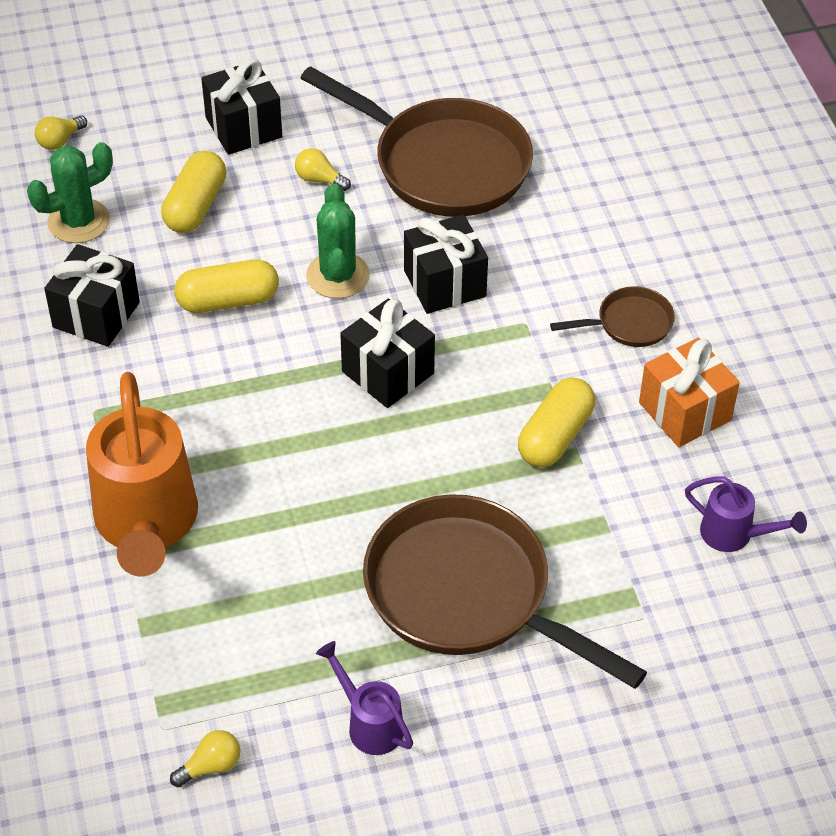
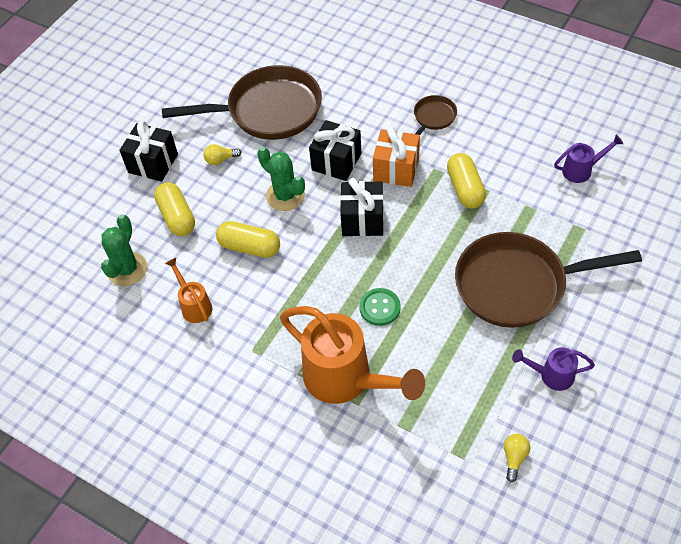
camera: 40 degrees left, 5 degrees up
yellow light bulb [35,115,87,150] -> none
black gift [44,244,140,347] -> orange watering can [165,258,212,323]
yellow capsule [174,259,279,313] -> yellow capsule turned 75 degrees clockwise [216,221,280,258]
orange gift [639,338,740,447] -> orange gift moved to [373,126,420,187]
none -> green button [359,288,401,326]

